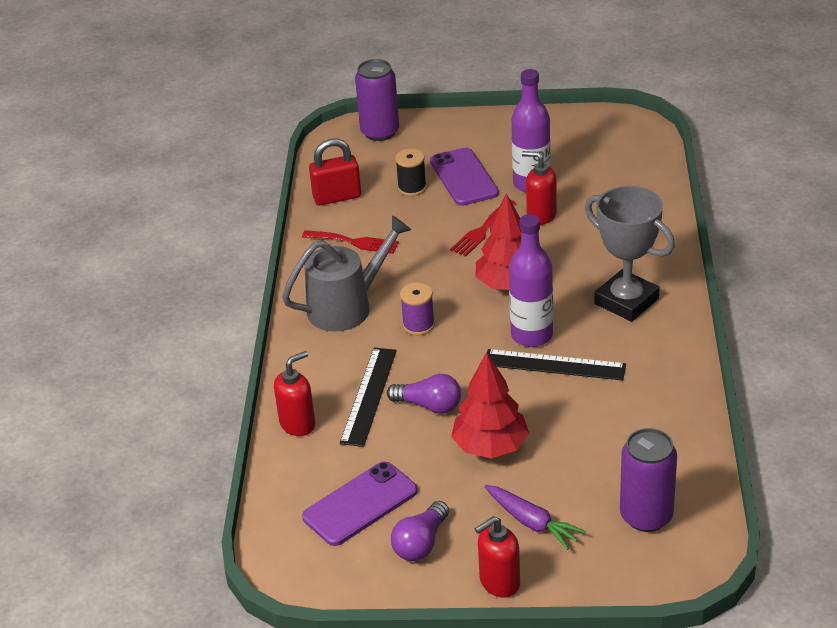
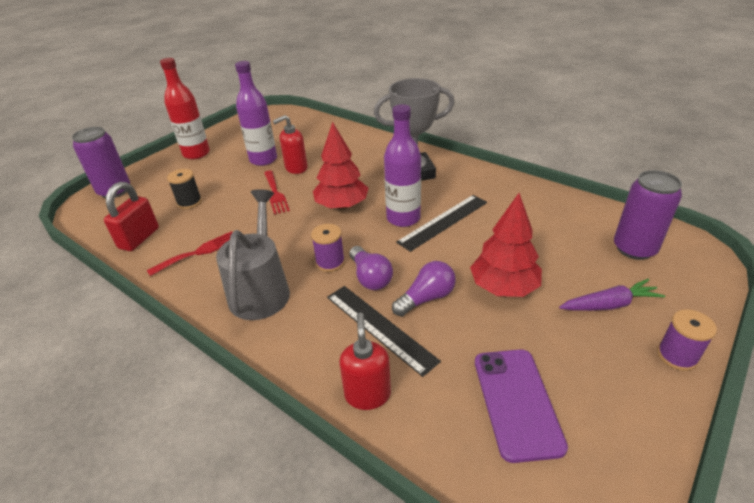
camera: 55 degrees left, 0 degrees up
purple light bulb [391,501,449,561] -> purple light bulb moved to [350,246,393,290]
purple phone [430,147,499,206] -> none
red soap dispenser [474,516,520,598] -> purple spool [657,309,717,371]
none -> red bottle [160,58,210,160]

